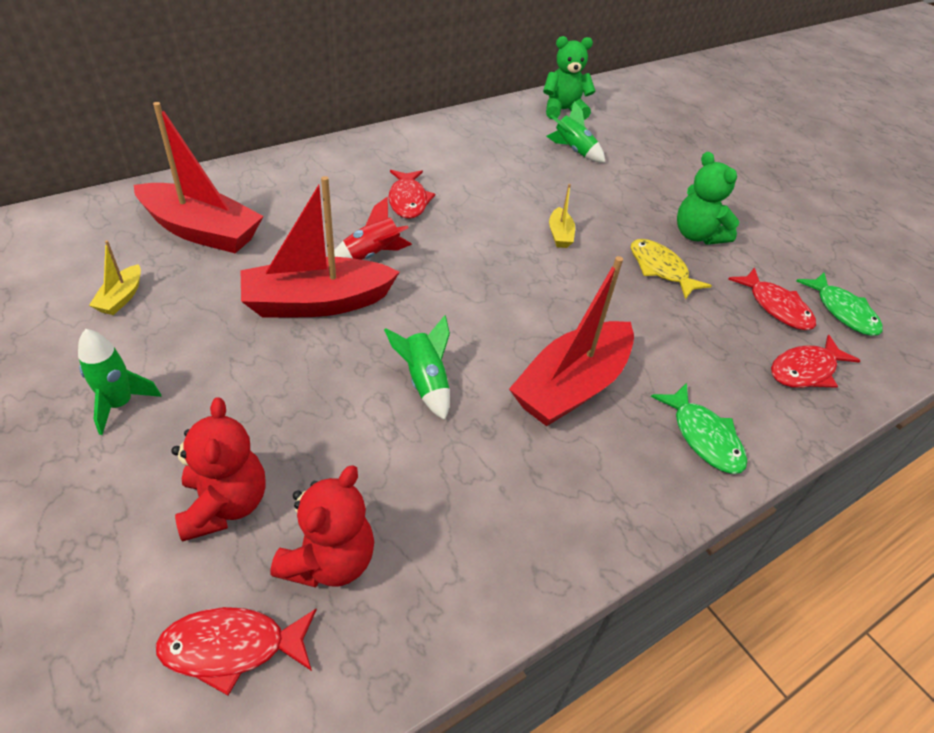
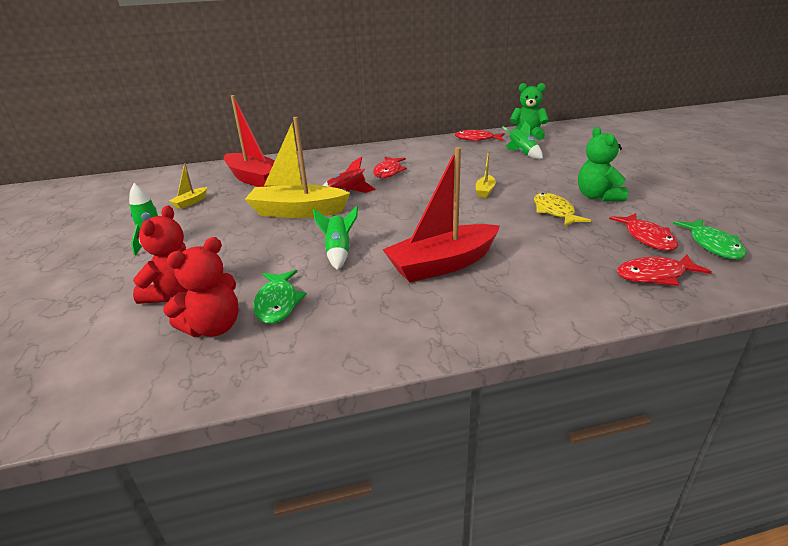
camera: 25 degrees right, 15 degrees down
red fish [156,607,317,696] -> red fish moved to [455,130,505,141]
red boat [241,176,400,318] -> yellow boat [245,117,350,218]
green fish [651,383,747,474] -> green fish moved to [253,270,306,324]

